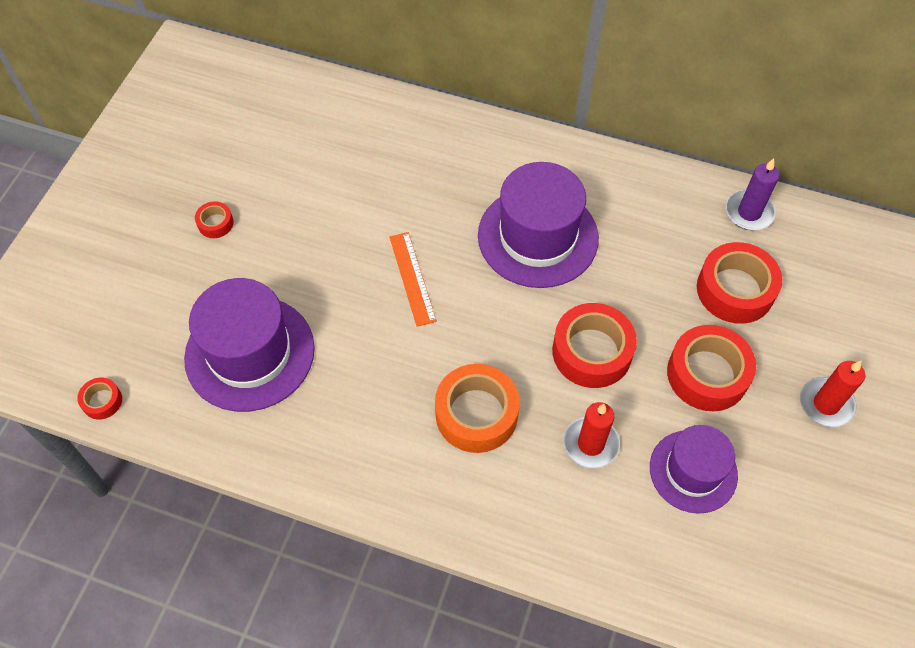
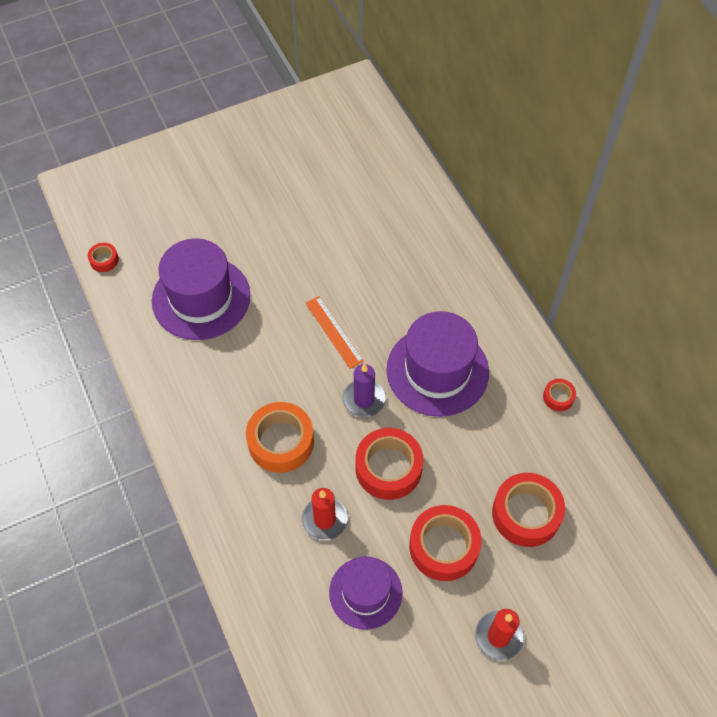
camera: 45 degrees right, 0 degrees up
red tape [195,201,234,238] -> red tape moved to [543,379,576,411]
orange ruler [389,232,437,327] -> orange ruler turned 60 degrees counterclockwise [306,296,364,369]
purple candle [726,158,779,230] -> purple candle moved to [342,363,386,417]

